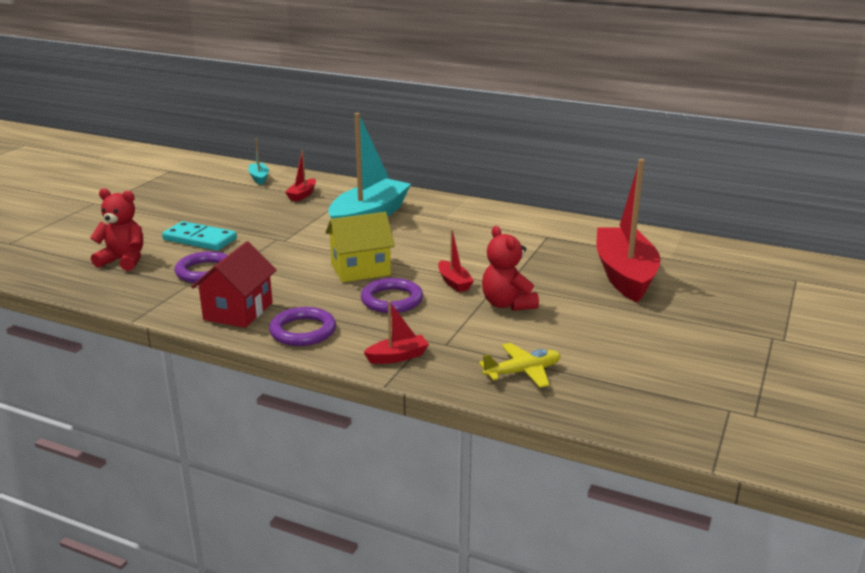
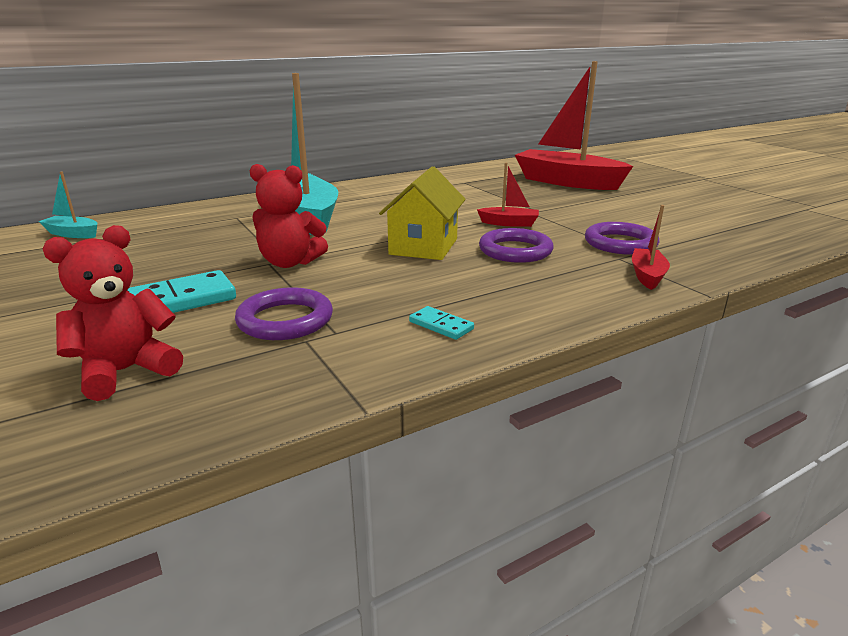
camera: 55 degrees left, 0 degrees up
red house [191,241,276,328] -> turquoise domino [409,306,474,340]
purple ring [269,307,336,346] -> purple ring moved to [585,222,659,255]
red boat [285,151,316,201] -> none
yellow plane [479,343,561,388] -> none
red teddy bear [482,226,539,311] -> red teddy bear moved to [250,164,328,268]

